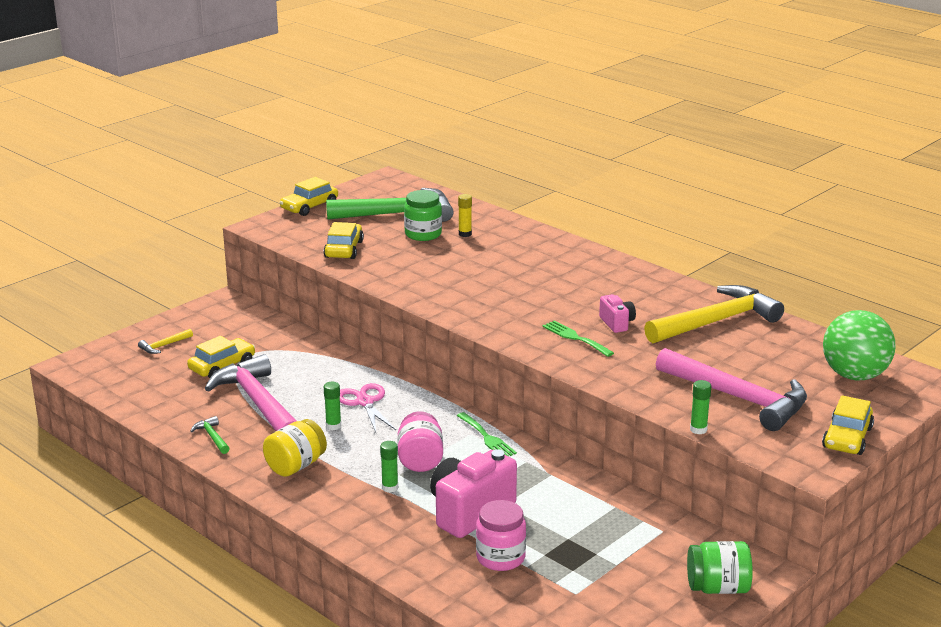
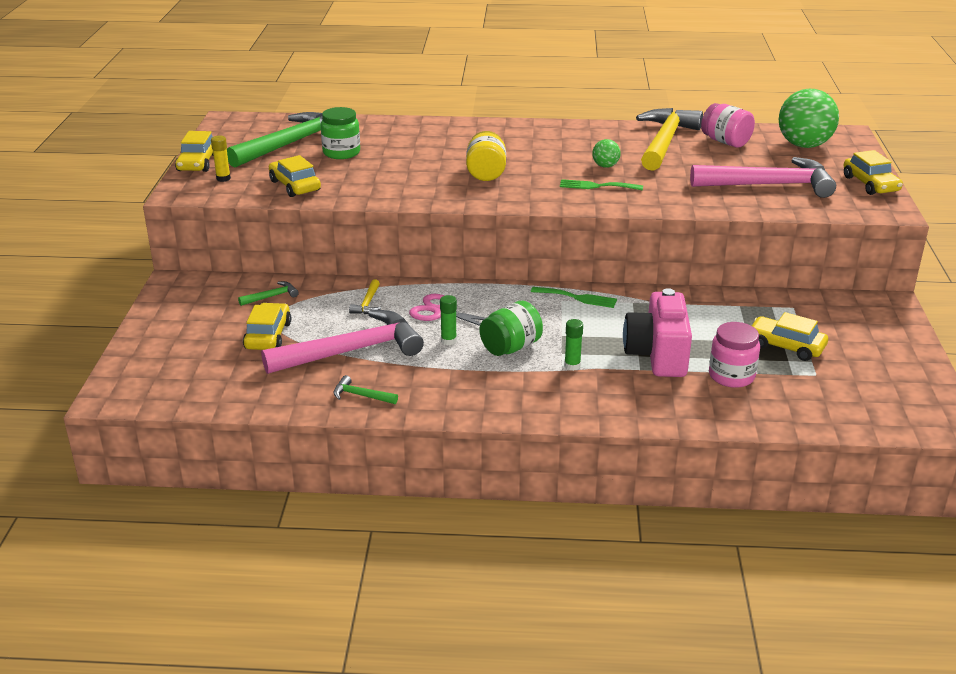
camera: 40 degrees left, 5 degrees up
yellow hammer [138,329,193,354] -> yellow hammer moved to [349,279,381,314]
pink hammer [205,354,297,431] -> pink hammer turned 135 degrees clockwise [261,310,424,374]
yellow jar [263,419,327,477] -> yellow jar moved to [466,131,506,181]
pink jar [397,411,443,472] -> pink jar moved to [701,103,755,148]
yellow glue stick [458,194,472,237] -> yellow glue stick moved to [211,135,231,182]
pink camera [599,294,636,333] -> green ball [592,139,621,168]
green jar [687,541,753,594] -> green jar moved to [480,301,543,356]
green glue stick [690,380,711,434] -> none
none -> green hammer [238,281,299,306]
none -> yellow car [752,312,828,361]

